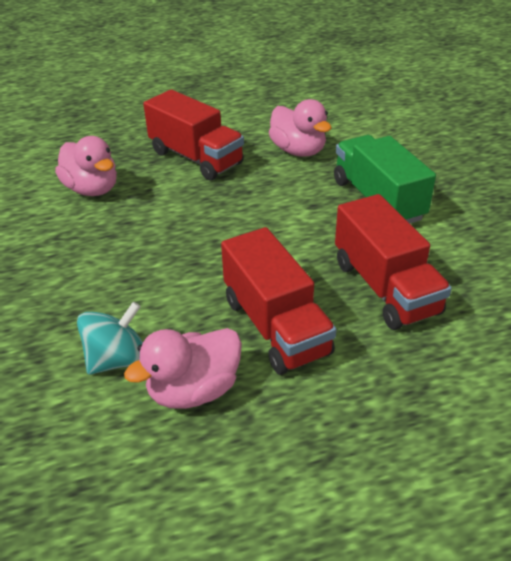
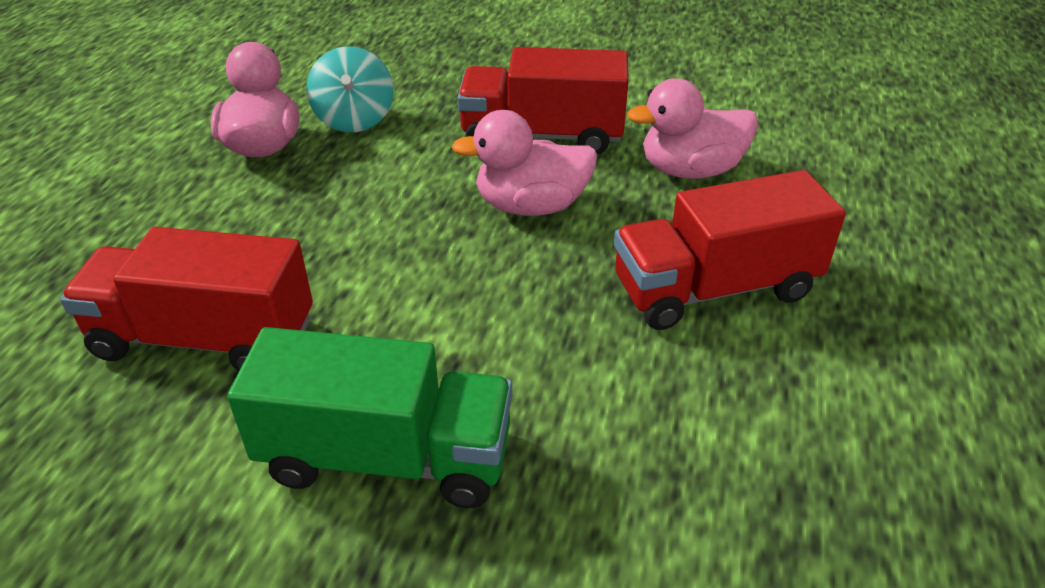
camera: 120 degrees right, 0 degrees up
red truck [221,227,336,375] -> red truck moved to [458,47,629,155]
pink duck [269,99,332,157] -> pink duck moved to [452,110,597,216]

